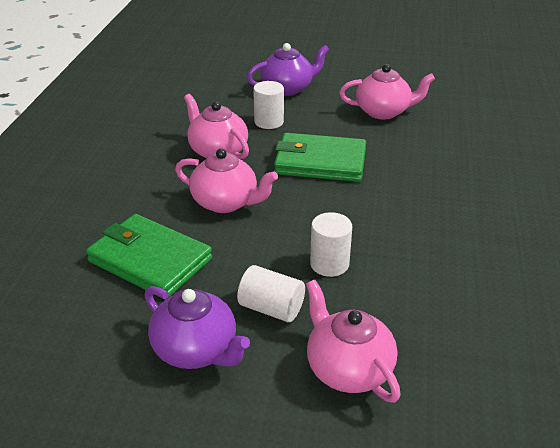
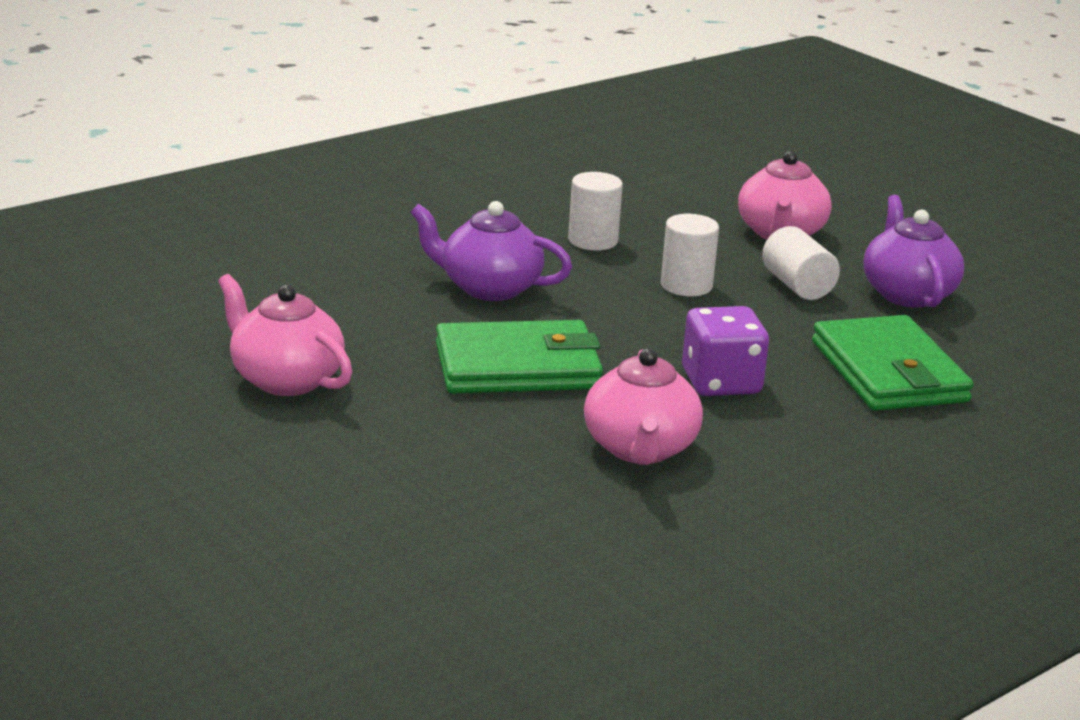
camera: 140 degrees left, 10 degrees down
pink teapot [175,148,278,213] -> purple dice [682,306,769,396]
purple teapot [247,43,329,96] -> purple teapot moved to [410,201,572,301]
white cylinder [253,81,284,129] -> white cylinder moved to [568,172,623,250]
green wallet [274,133,366,182] -> green wallet turned 60 degrees counterclockwise [436,320,603,393]

